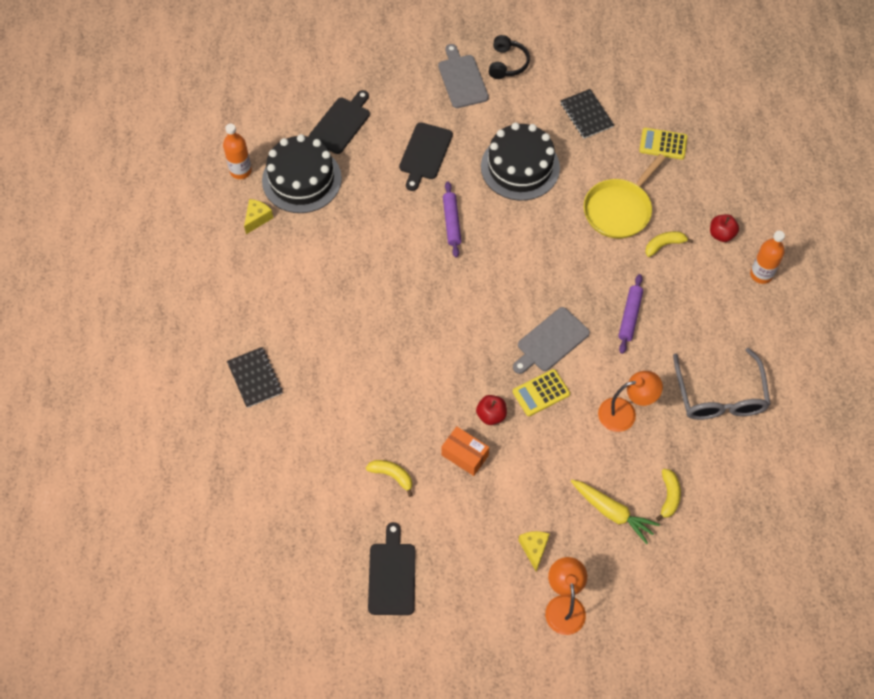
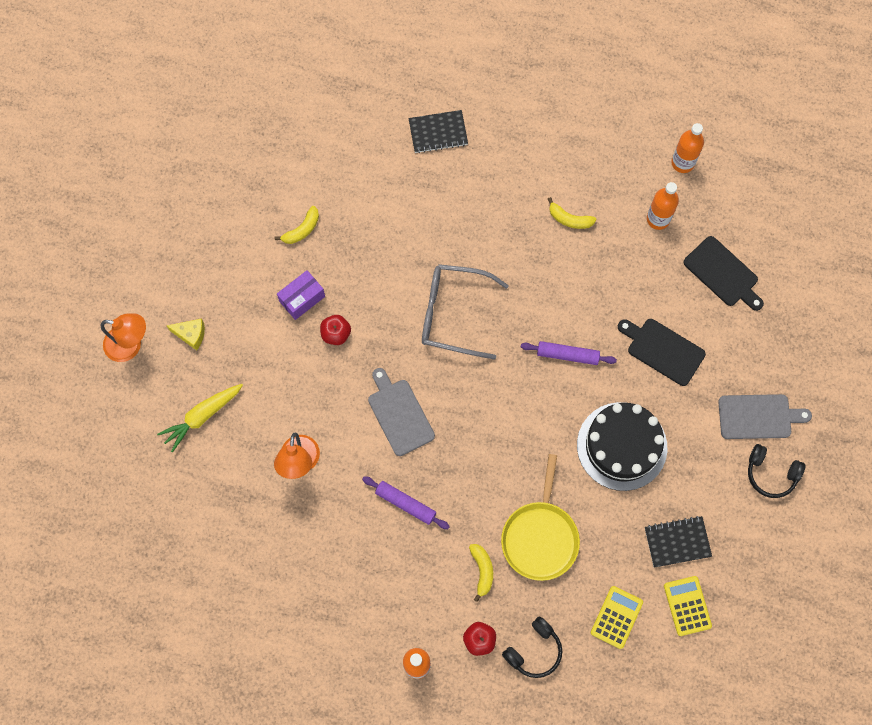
camera: 105 degrees right, 10 degrees up
yellow cheese [244,199,273,234] -> none
black cake [262,134,342,213] -> orange bottle [647,182,679,230]
black cutting board [368,522,416,615] -> none
orange box [442,426,489,476] -> purple box [277,270,325,320]
yellow calculator [513,369,570,416] -> yellow calculator moved to [664,576,712,636]
yellow pan [584,154,665,239] -> yellow pan turned 135 degrees counterclockwise [501,454,580,581]
yellow banana [656,469,681,521] -> yellow banana moved to [548,197,597,229]
grey glasses [673,348,771,420] -> grey glasses moved to [422,264,509,360]
none -> black headphones [502,616,562,678]

